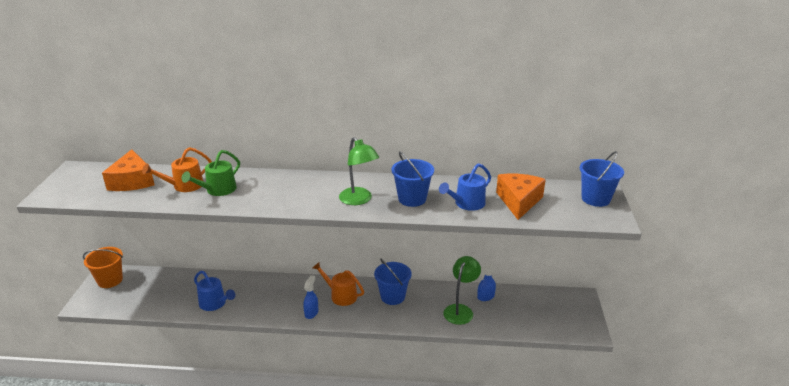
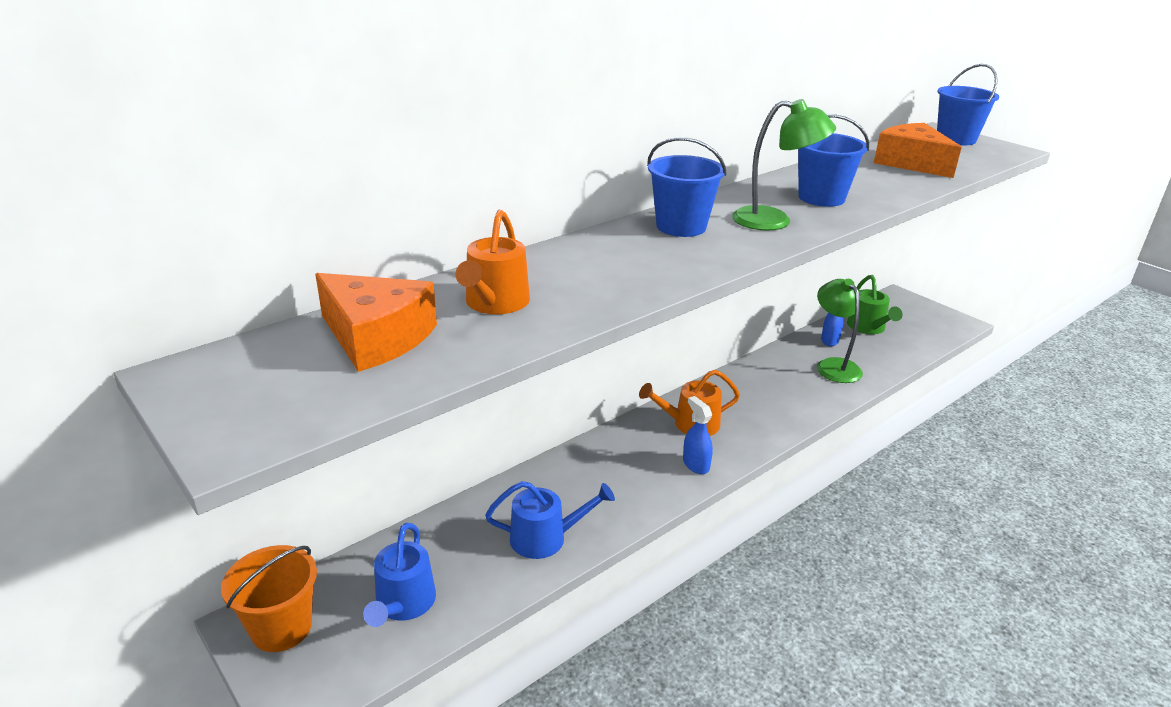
camera: 45 degrees left, 0 degrees up
green watering can [182,150,240,196] -> green watering can moved to [847,275,903,334]
blue bucket [374,258,412,305] -> blue bucket moved to [647,137,727,237]
blue watering can [439,163,491,211] -> blue watering can moved to [363,523,436,627]

